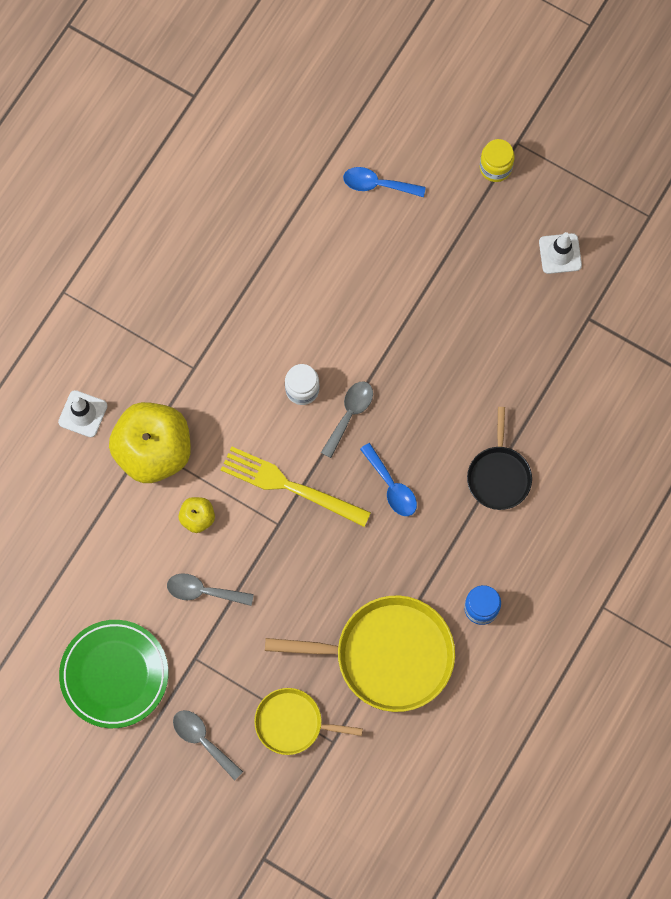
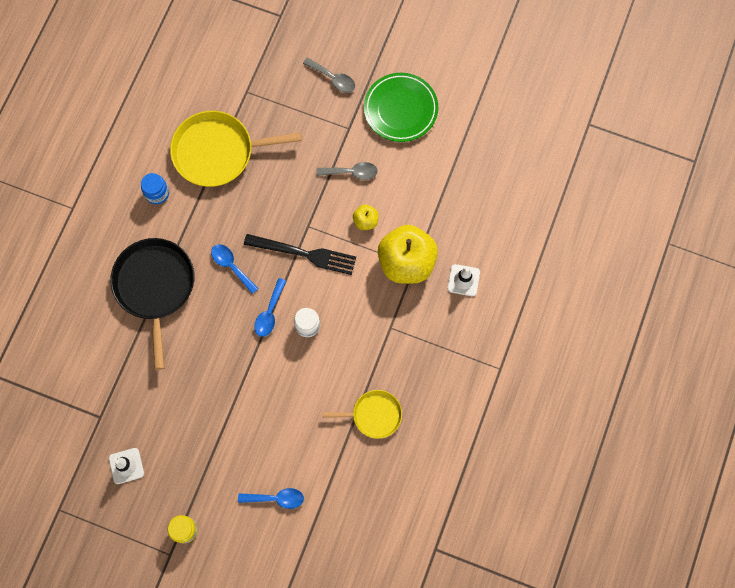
camera: 170 degrees right, 0 degrees up
yellow fork [221,447,371,527] -> black fork [244,234,356,275]
yellow pan [254,688,363,755] -> yellow pan moved to [323,390,402,439]
grey spoon [321,381,373,458] -> blue spoon [254,278,286,337]
black pan [467,407,532,510] -> black pan [111,238,194,370], size x1.76

